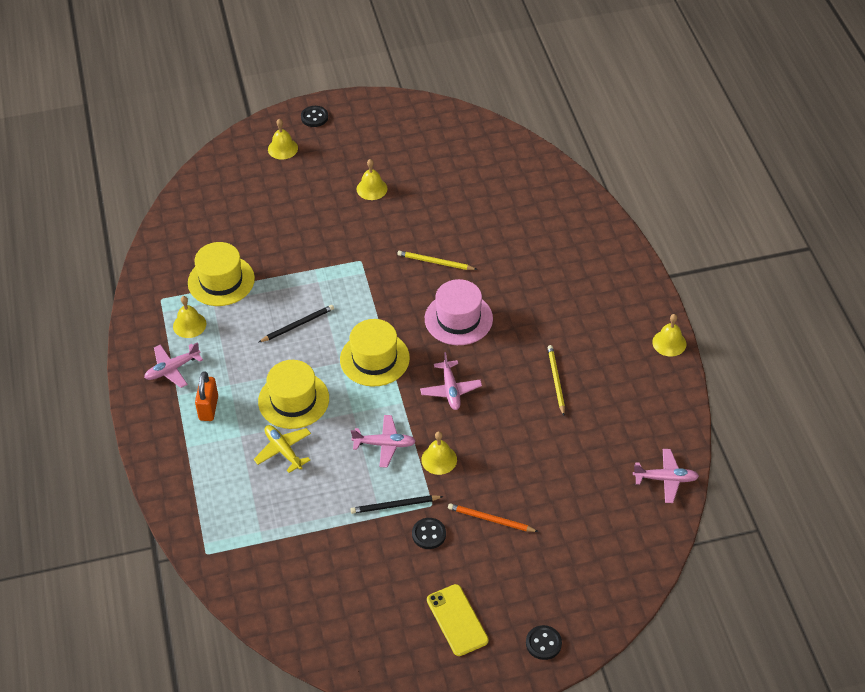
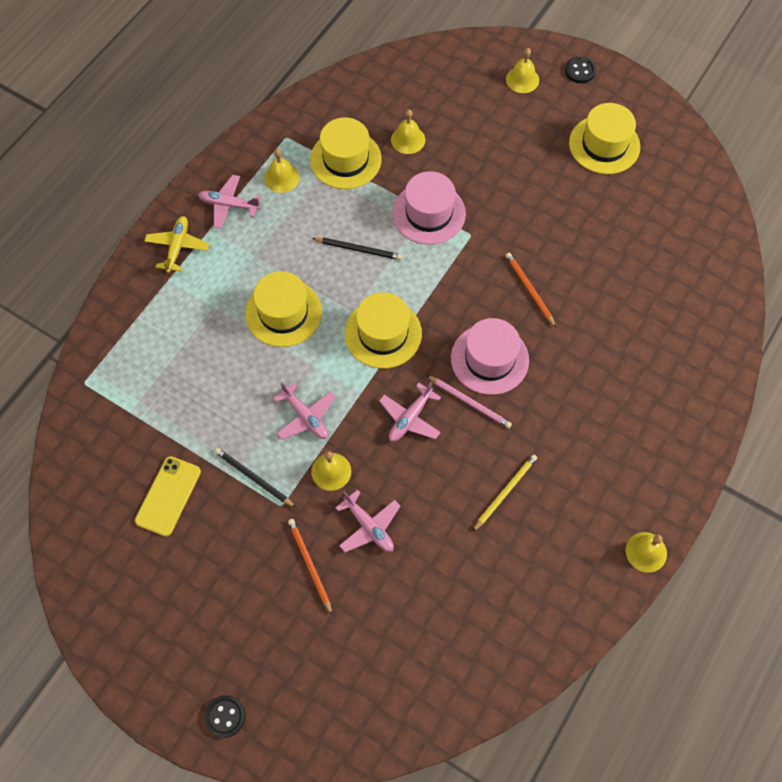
camera: 45 degrees right, 15 degrees up
orange padlock [195,371,218,421] -> none
yellow plane [254,425,311,473] -> yellow plane moved to [145,216,209,273]
yellow bell [357,159,388,200] -> yellow bell moved to [391,109,425,154]
yellow pencil [397,251,478,270] -> orange pencil [505,253,556,327]
black button [412,518,446,549] -> none
yellow phone [427,584,489,656] -> yellow phone moved to [135,456,201,536]
pink plane [633,449,699,503] -> pink plane moved to [335,490,400,552]
none -> pink hat [392,171,466,245]
none -> pink pencil [426,375,512,428]
none -> yellow hat [569,103,640,174]

